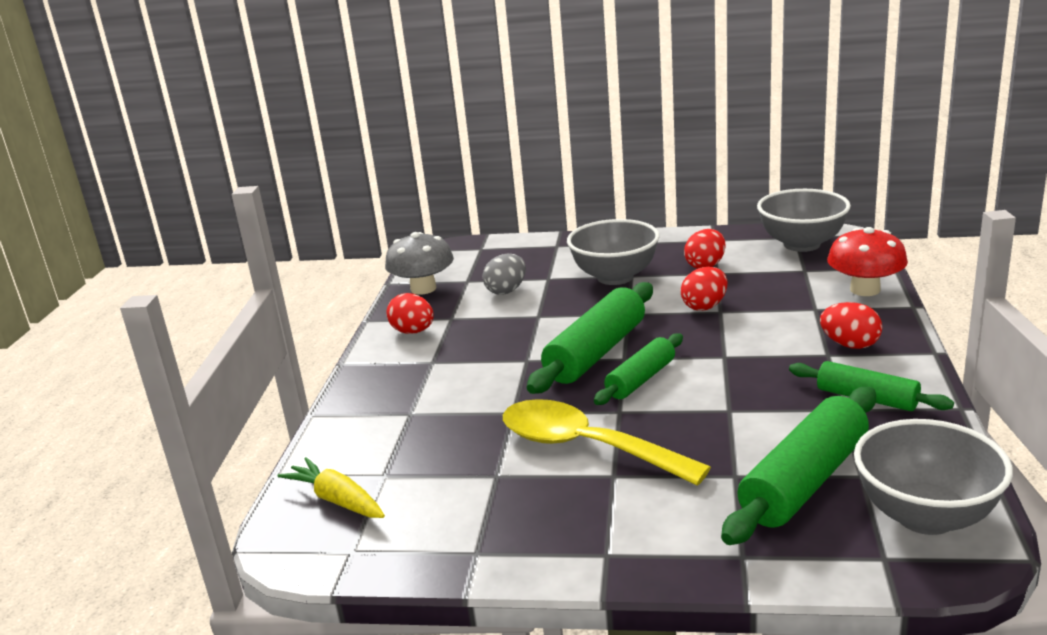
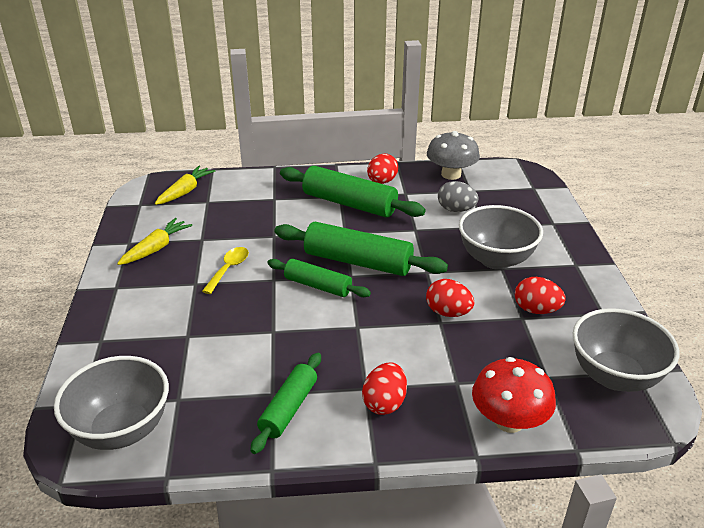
camera: 75 degrees right, 10 degrees up
yellow spoon [503,399,711,486] -> yellow spoon [202,247,249,294], size x0.50
green rolling pin [721,387,876,545] -> green rolling pin moved to [280,166,425,217]
none -> yellow carrot [117,218,192,265]

